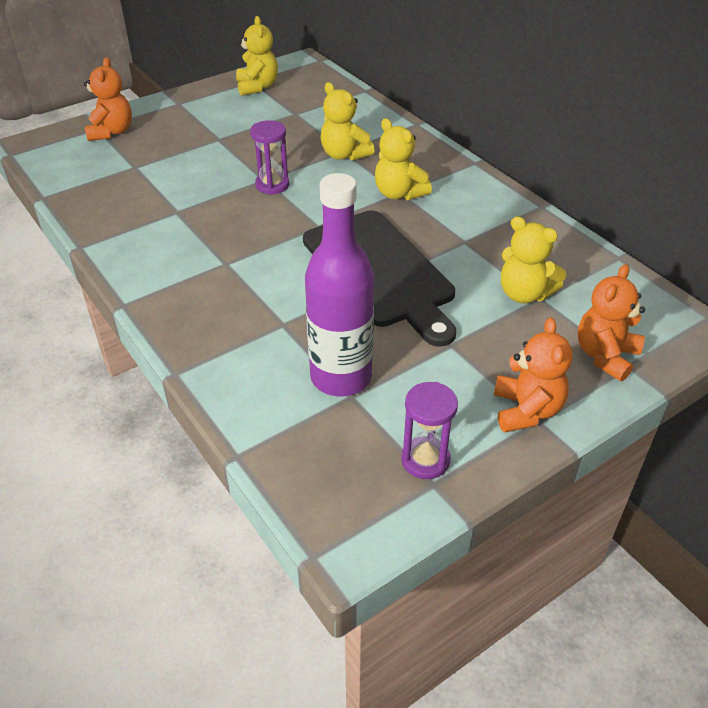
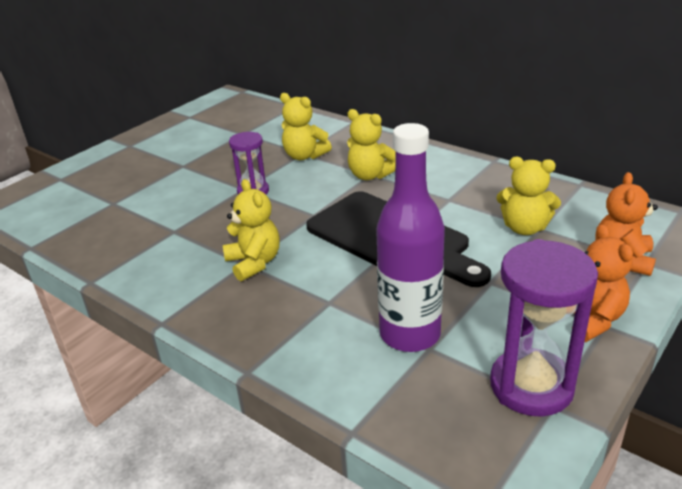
camera: 15 degrees left, 10 degrees down
orange teddy bear [84,57,132,141] -> none
yellow teddy bear [236,16,278,96] -> yellow teddy bear moved to [223,179,280,281]
purple hourglass [401,382,458,479] -> purple hourglass [490,239,598,417], size x1.70

